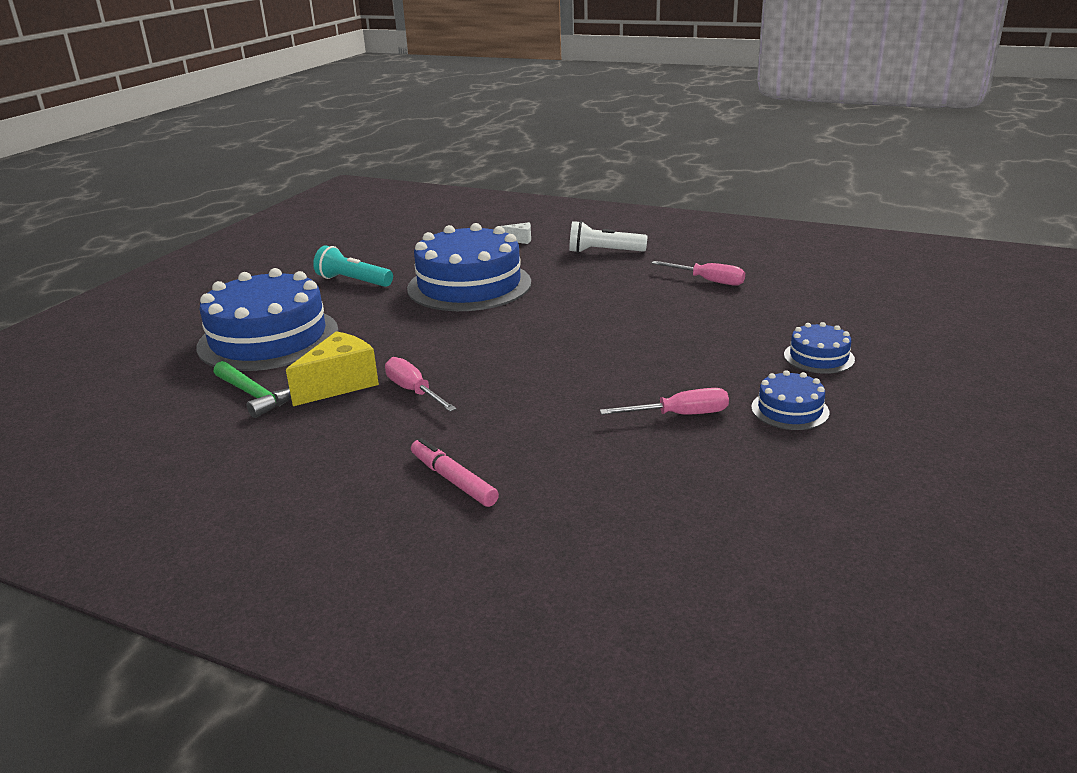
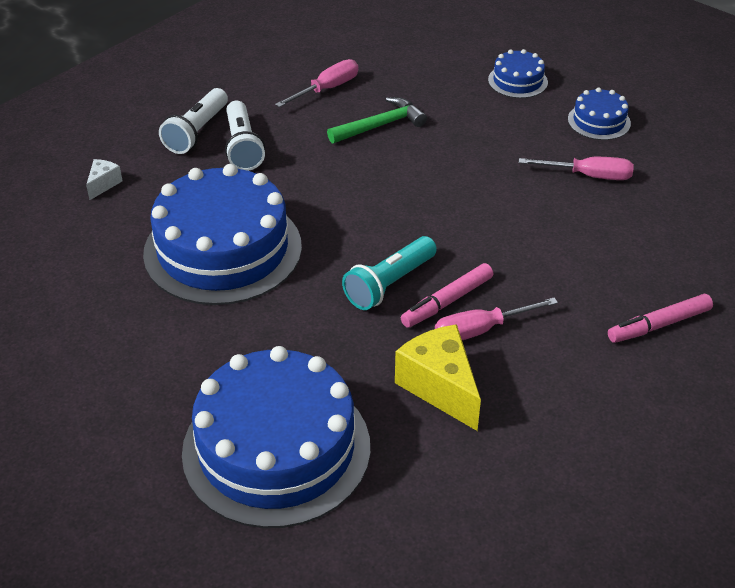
camera: 75 degrees left, 15 degrees up
green hammer [214,361,291,418] -> green hammer moved to [327,97,427,144]
turquoise flashlight [313,246,393,287] -> turquoise flashlight moved to [342,236,437,310]
pink screwdriver [600,388,729,415] -> pink screwdriver turned 90 degrees clockwise [519,157,634,180]
none -> white flashlight [225,101,265,171]
none -> pink marker [401,263,493,328]

